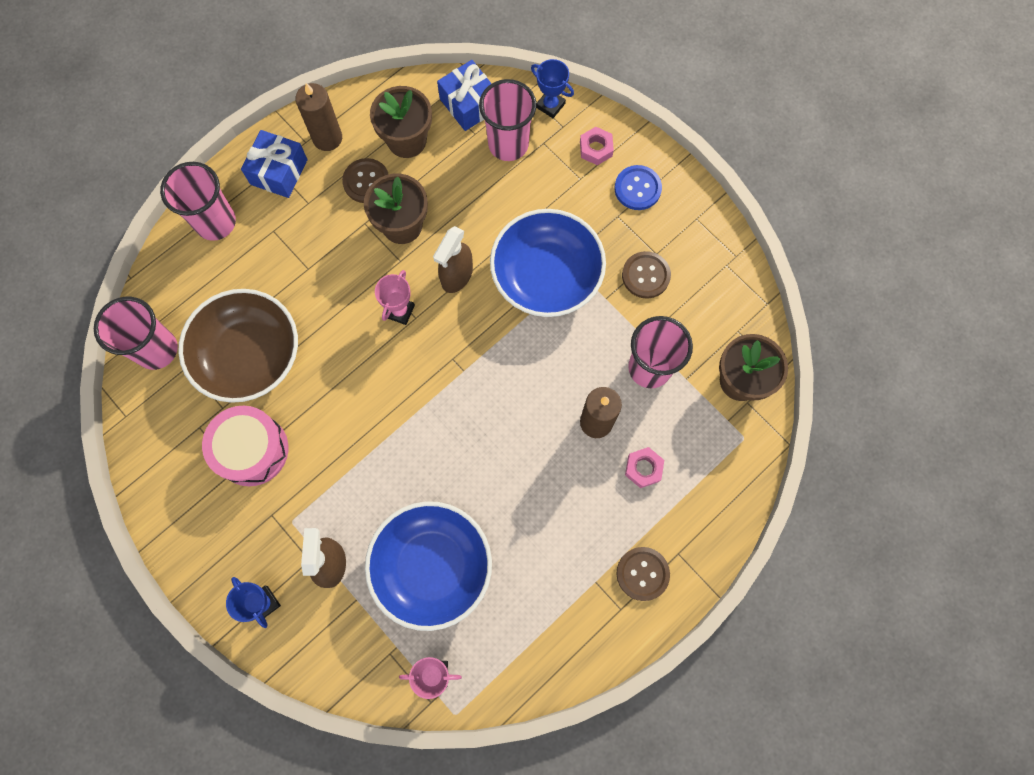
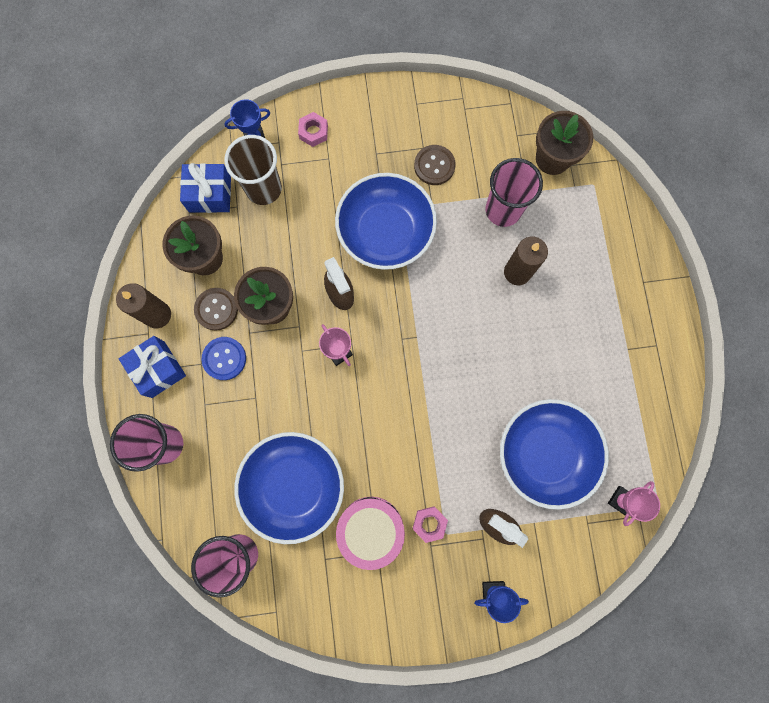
camera: 55 degrees left, 5 degrees up
brown bowl [178,289,298,403] -> blue bowl [234,432,344,544]
pink cup [479,79,537,161] -> brown cup [224,135,282,205]
blue button [615,165,662,210] -> blue button moved to [201,337,246,380]
brown button [617,547,670,601] -> none
pink nut [625,447,664,488] -> pink nut moved to [413,506,448,543]

